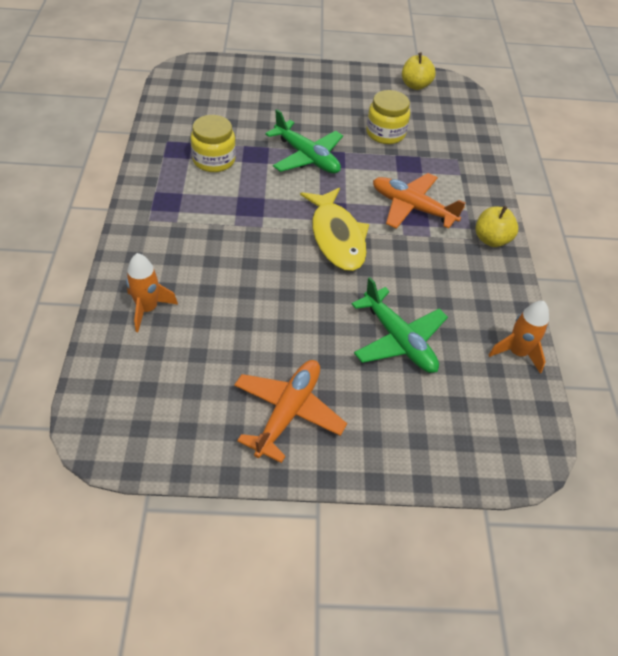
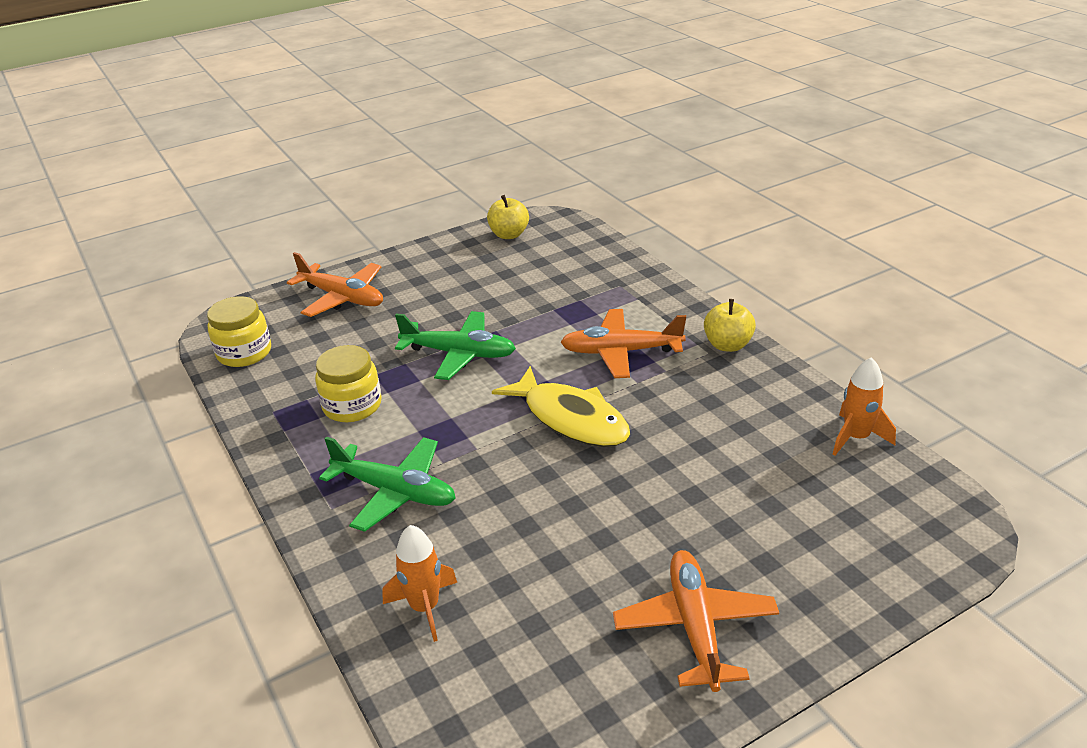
camera: 25 degrees left, 15 degrees down
green plane [352,277,448,373] -> green plane moved to [319,437,456,532]
yellow jar [366,90,410,144] -> yellow jar moved to [207,296,271,367]
none -> orange plane [287,252,383,317]

